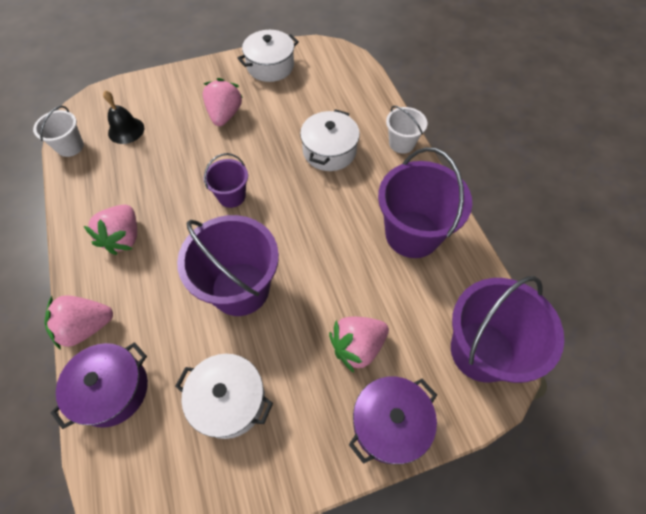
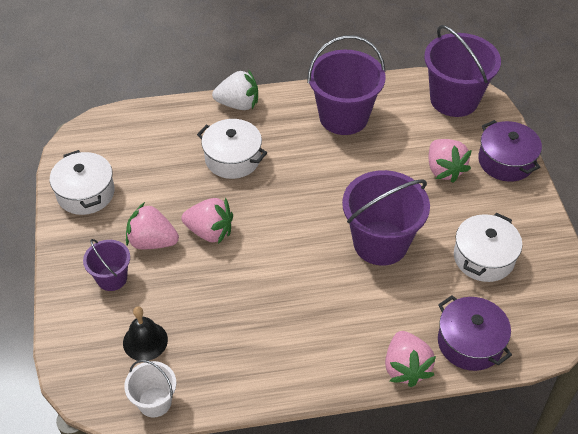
camera: 80 degrees left, 10 degrees down
pink strawberry [84,205,137,255] -> pink strawberry moved to [181,198,233,244]
purple bucket [204,153,248,208] -> purple bucket moved to [83,239,130,291]
white bucket [386,106,427,154] -> white strawberry [212,69,258,110]

